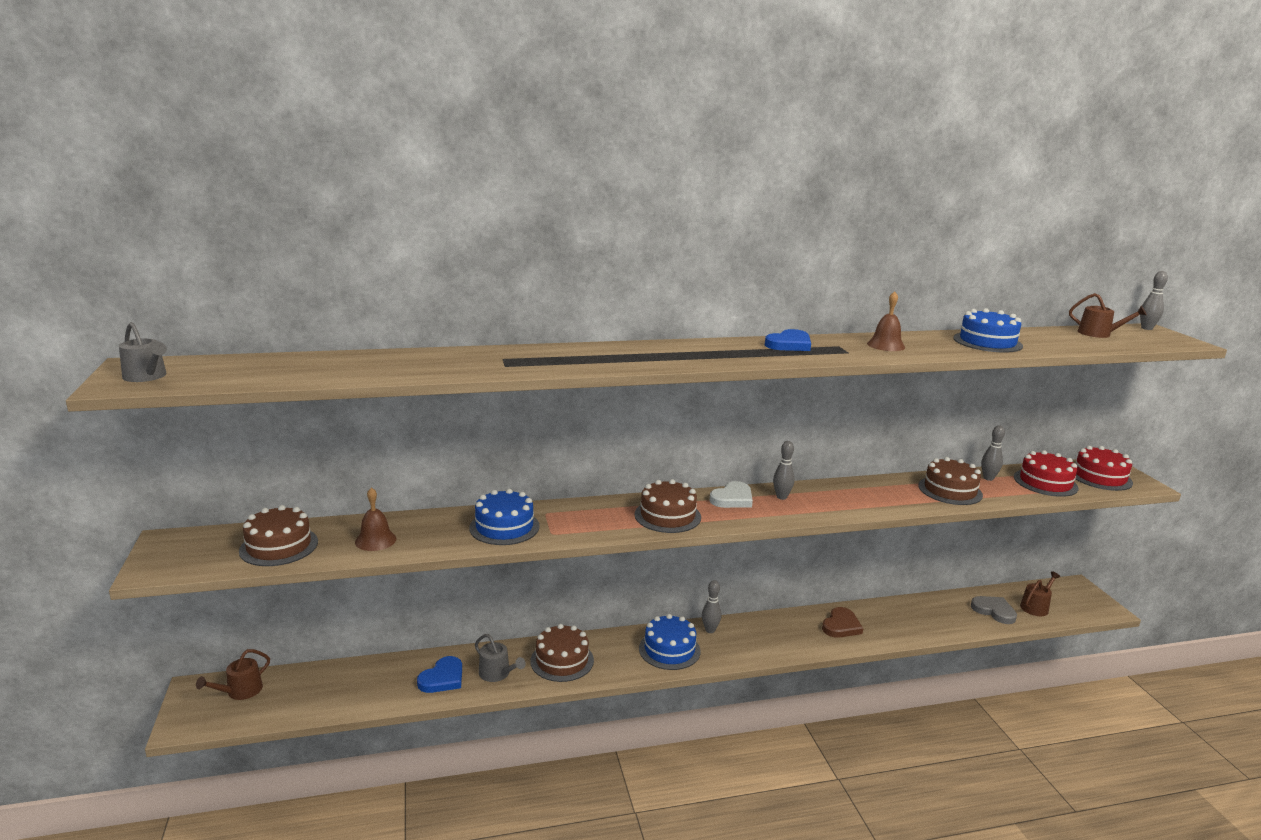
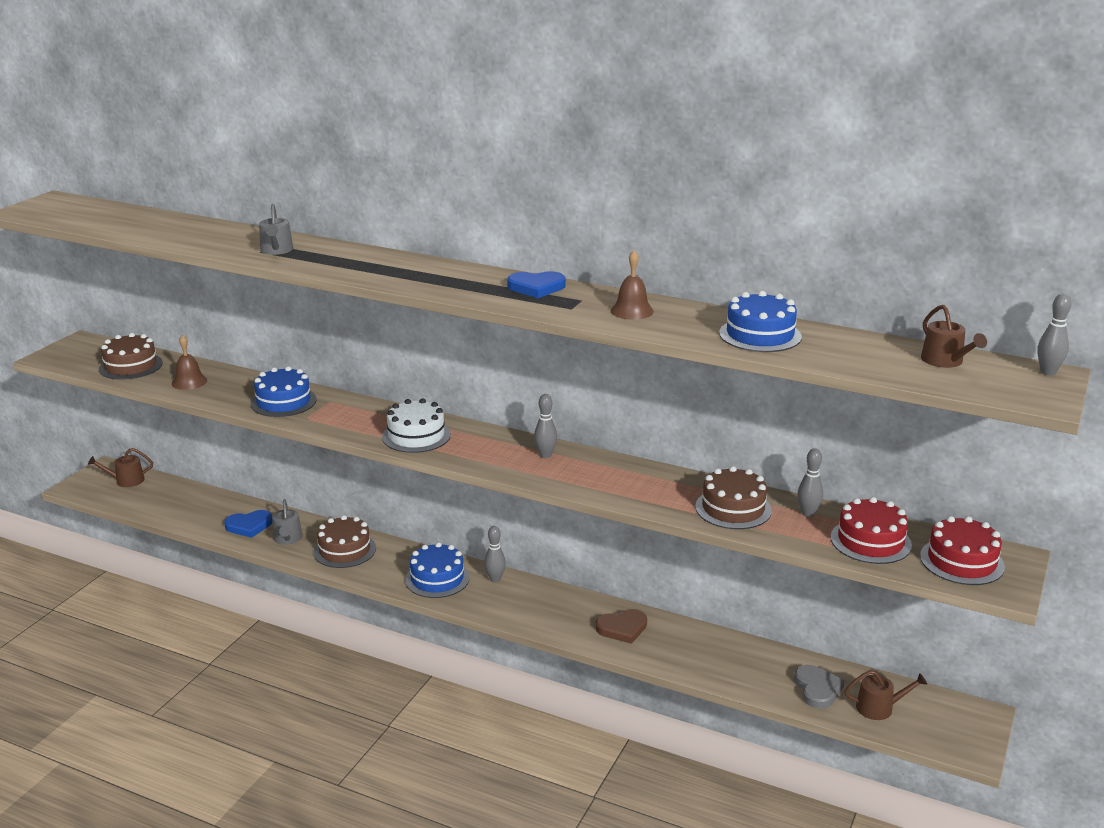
camera: 40 degrees right, 5 degrees up
grey watering can [119,322,167,382] -> grey watering can moved to [259,204,293,255]
brown cake [634,479,701,533] -> white cake [382,398,451,453]
white heart [709,481,753,508] -> none

